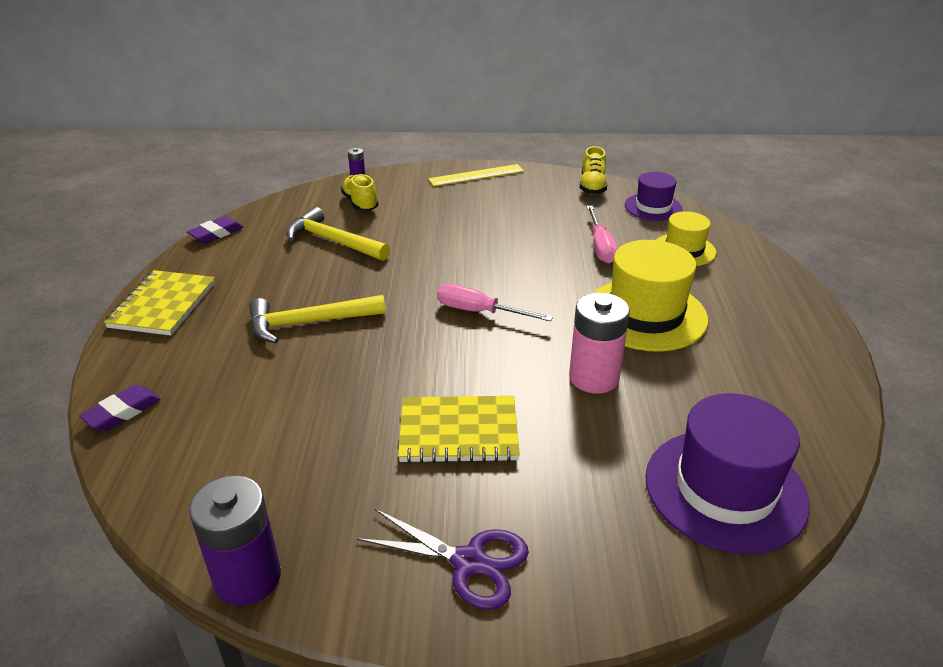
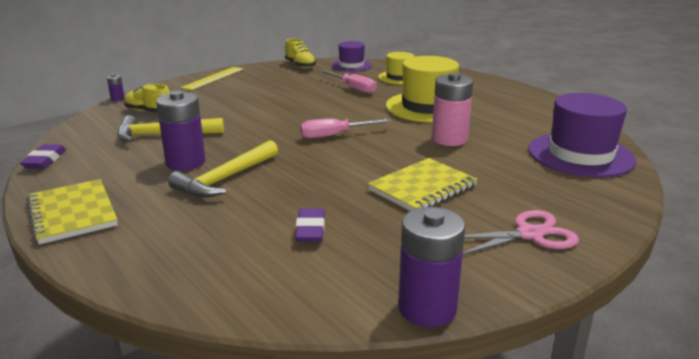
camera: 40 degrees left, 10 degrees down
purple eraser [79,385,161,431] -> purple eraser moved to [295,208,325,242]
purple scissors [357,509,529,610] -> pink scissors [463,210,579,255]
none -> purple battery [156,91,206,171]

